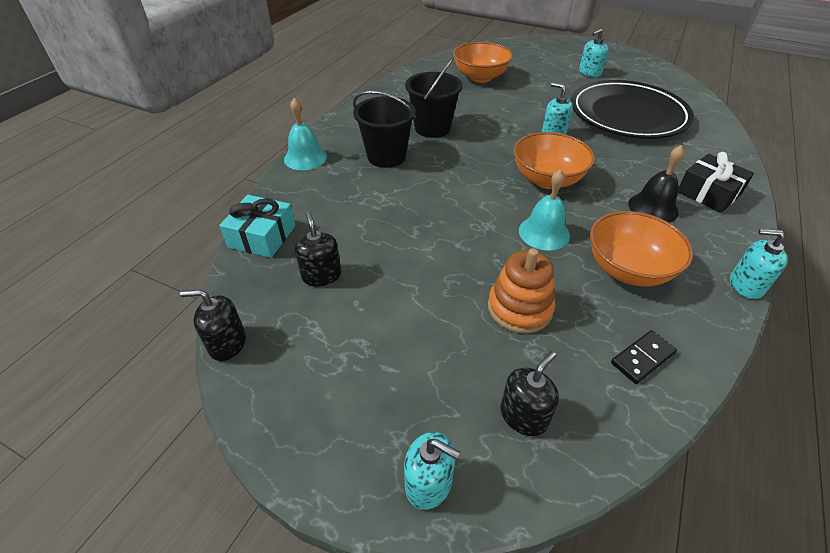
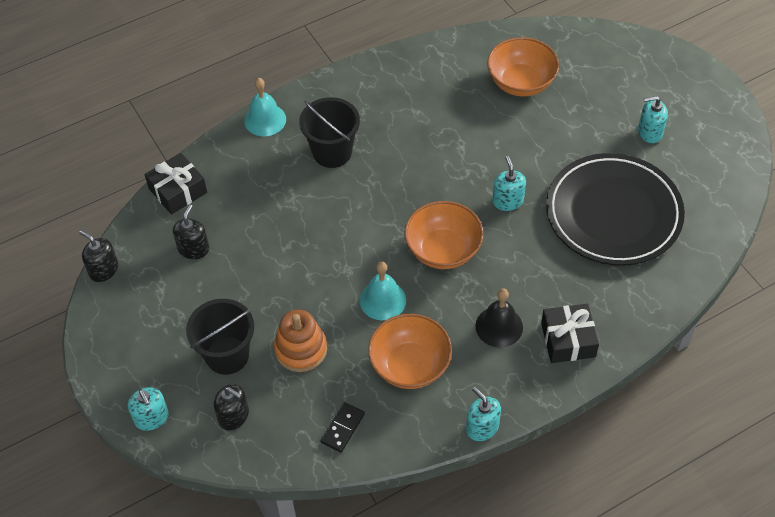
camera: 35 degrees right, 10 degrees up
turquoise gift [219,195,296,258] -> black gift [145,153,207,215]
black bucket [405,57,463,138] -> black bucket moved to [186,299,254,375]
black soap dispenser [500,351,559,436] -> black soap dispenser turned 45 degrees clockwise [214,384,249,430]
black domino [611,330,677,384] -> black domino turned 60 degrees counterclockwise [321,402,365,453]

